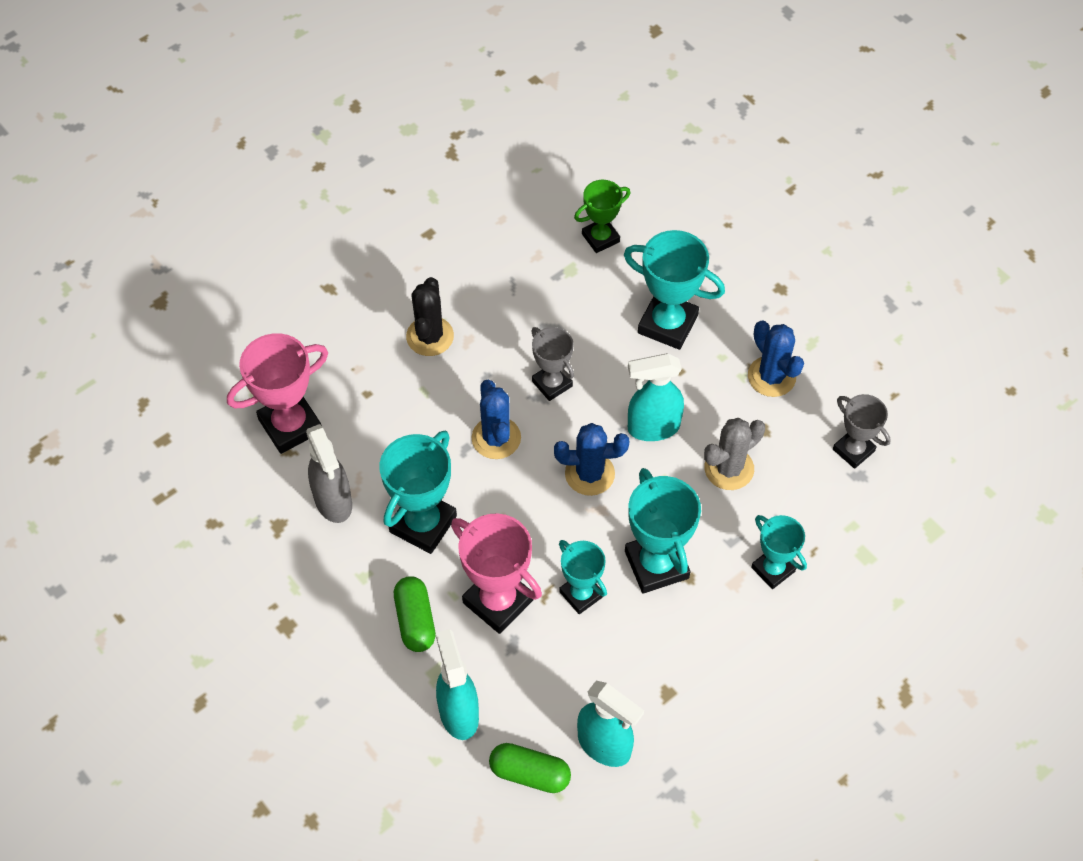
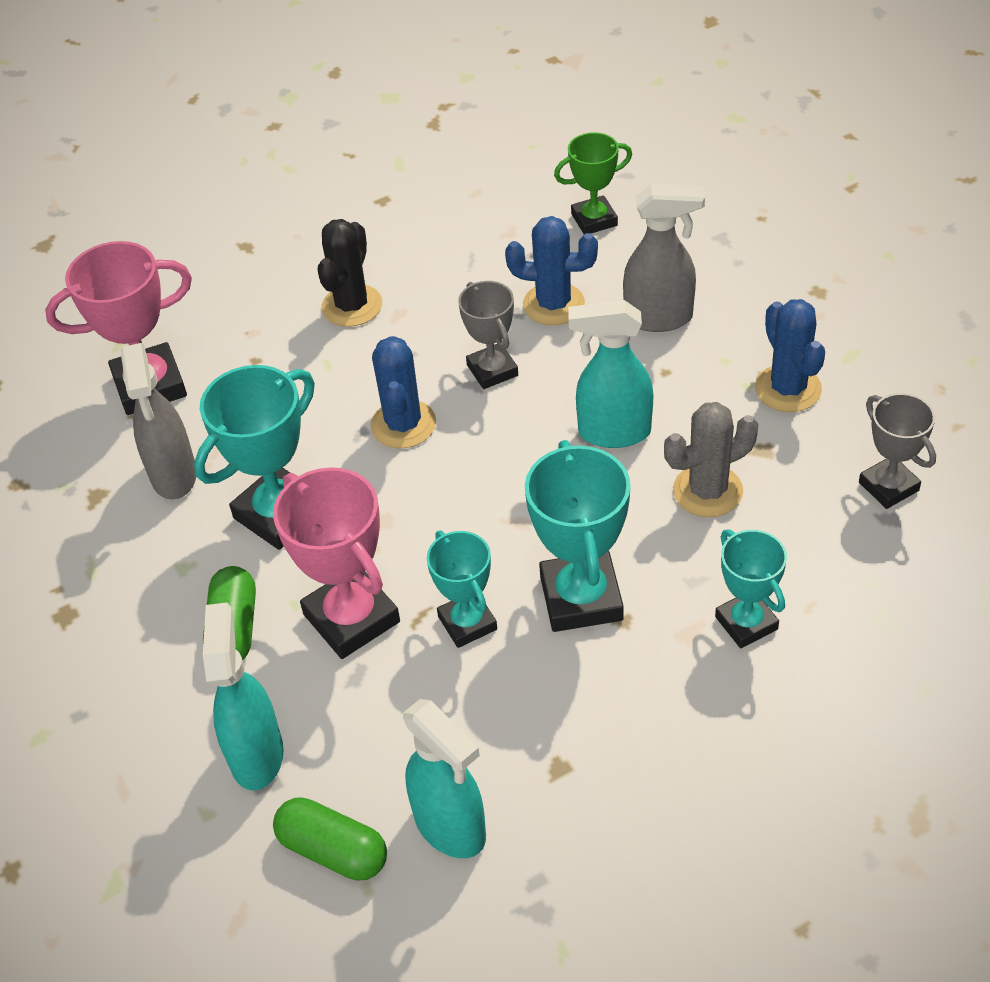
camera: 15 degrees right, 10 degrees down
blue cactus [554,423,629,496] -> blue cactus moved to [505,216,598,325]
turquoise trophy [624,230,725,350] -> grey spray bottle [623,184,705,332]

